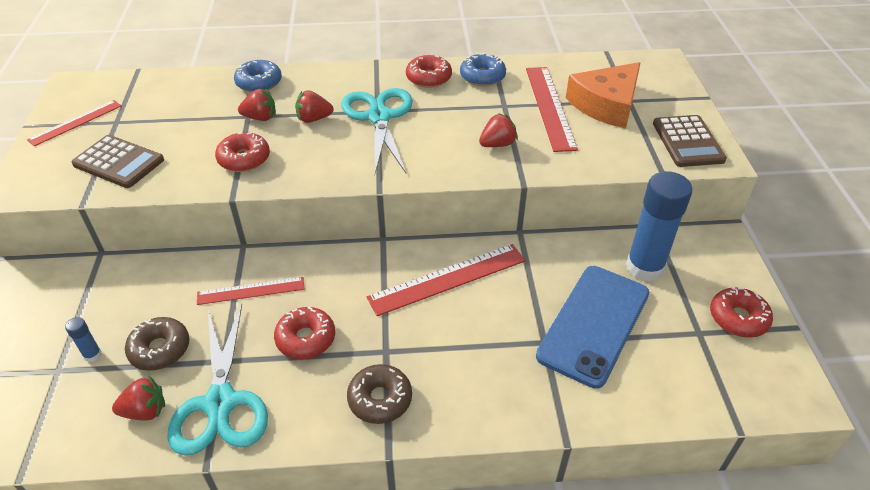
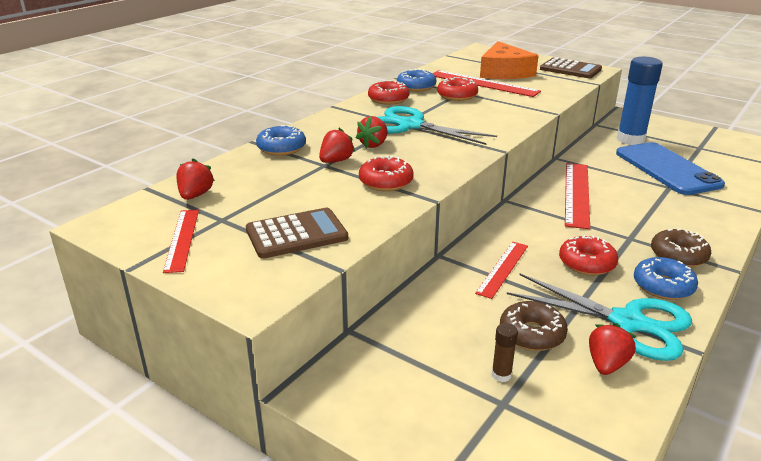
camera: 50 degrees left, 15 degrees down
blue glue stick [65,317,102,362] -> brown glue stick [492,323,518,382]
red strawberry [479,113,518,147] -> red strawberry moved to [176,159,215,200]
red donut [710,287,773,338] -> red donut moved to [437,77,478,101]
none -> blue donut [634,257,698,300]

